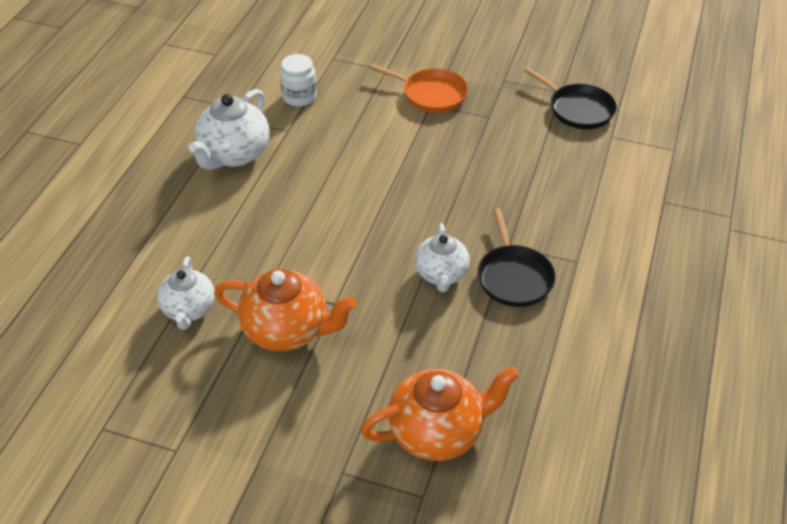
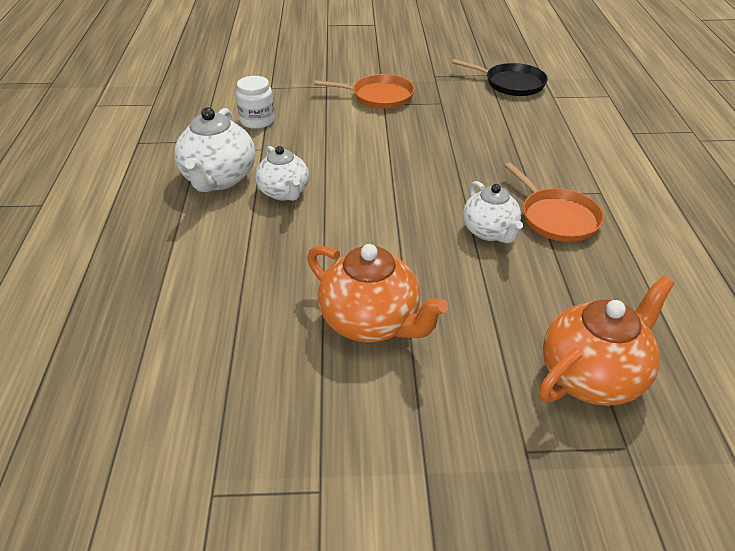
camera: 20 degrees left, 5 degrees down
white teapot [157,256,215,330] -> white teapot moved to [255,146,309,201]
orange teapot [214,269,357,352] -> orange teapot turned 45 degrees clockwise [307,244,448,342]
black pan [478,208,556,307] -> orange pan [504,162,604,242]

